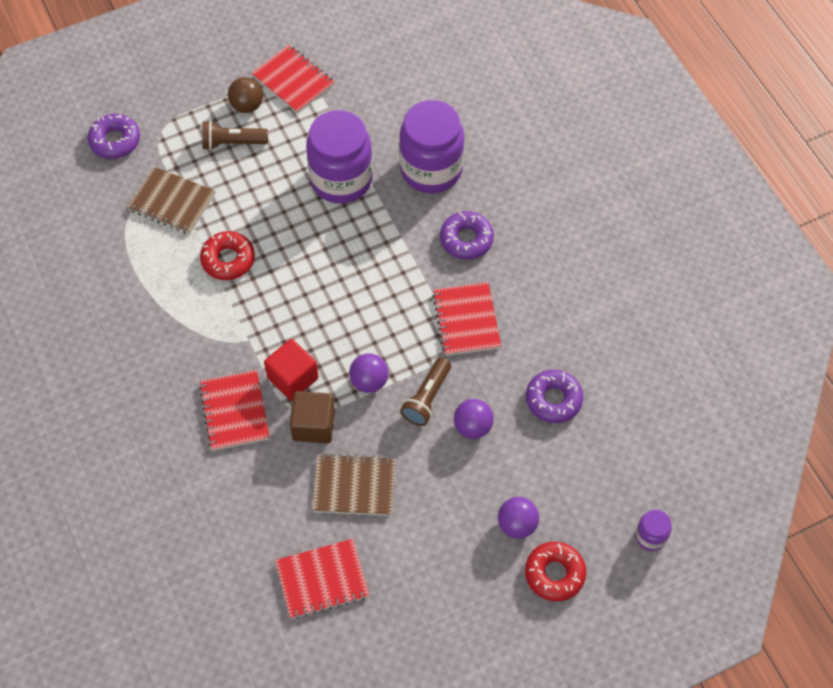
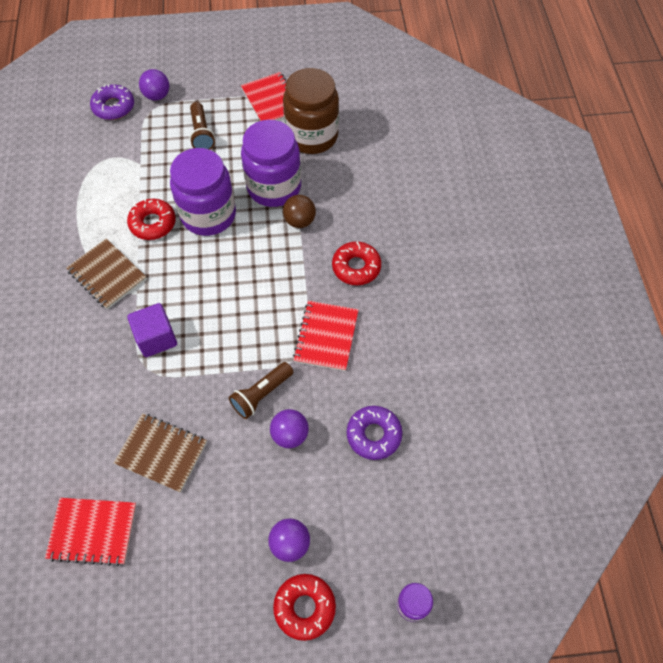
camera: 20 degrees right, 0 degrees up
brown notebook [128,167,215,234] -> brown notebook moved to [66,239,147,309]
red notebook [199,370,270,451] -> none
brown flashlight [202,121,268,150] -> brown flashlight turned 120 degrees counterclockwise [190,102,215,150]
brown ball [228,77,263,113] -> brown ball moved to [283,195,316,228]
red cube [264,339,319,400] -> purple cube [127,303,177,357]
brown cube [290,391,335,443] -> none
purple ball [349,353,388,393] -> purple ball moved to [139,69,169,101]
purple jar [399,100,464,193] -> purple jar moved to [170,148,236,236]
purple donut [440,211,494,260] -> red donut [332,241,381,285]
none -> brown jar [283,68,339,154]

